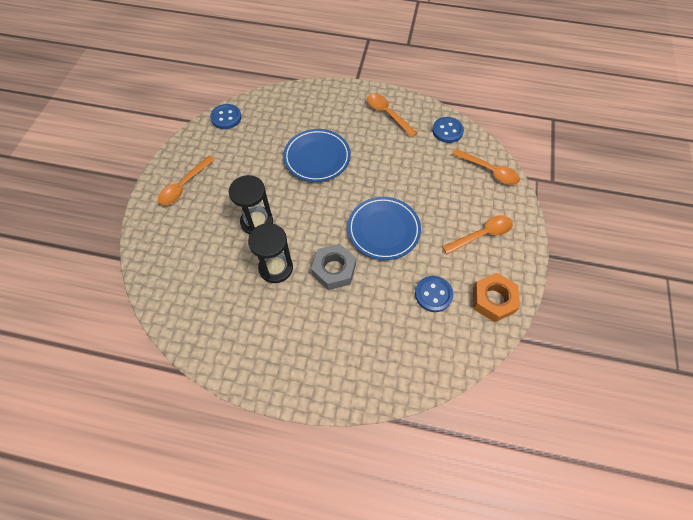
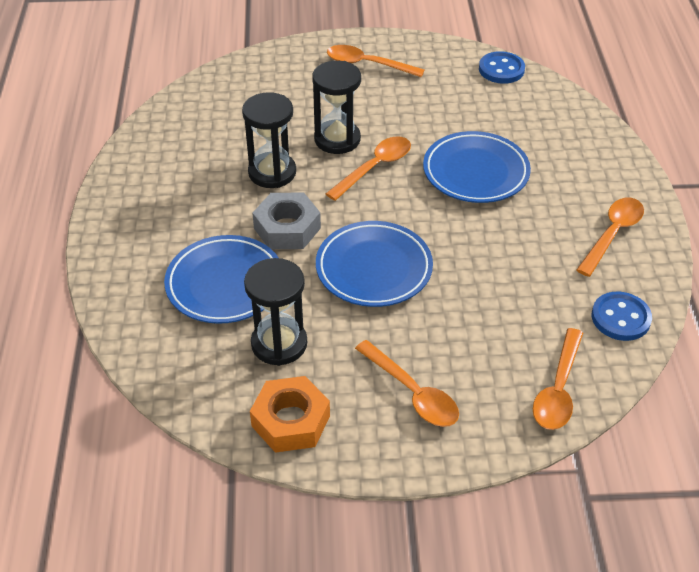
camera: 75 degrees right, 15 degrees down
blue button [415,276,453,312] -> black hourglass [244,258,307,366]
none -> blue plate [164,235,279,324]
none -> orange spoon [326,136,411,201]

